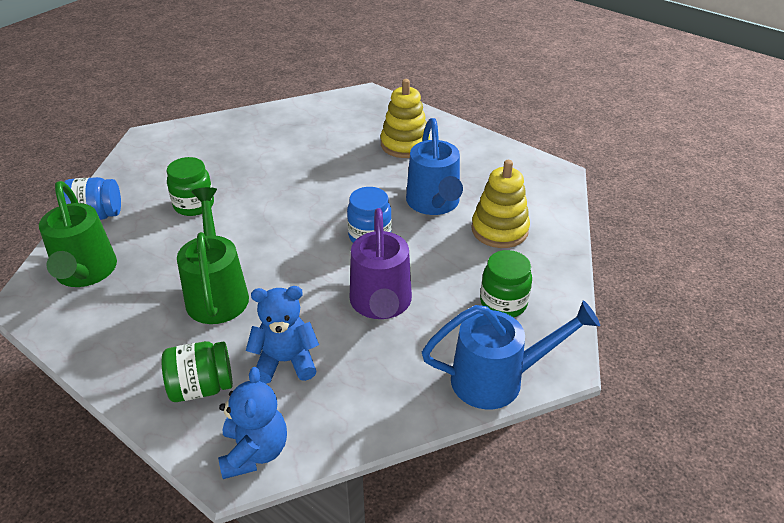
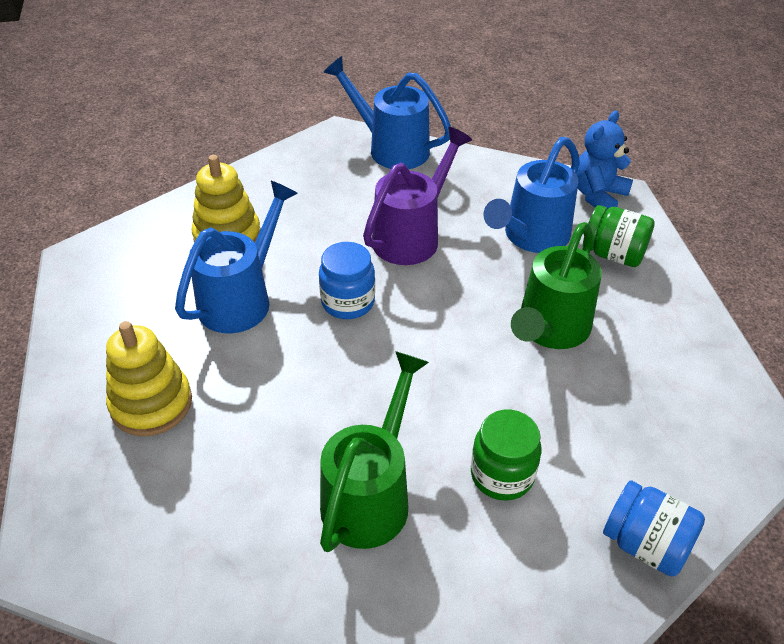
camera: 140 degrees left, 5 degrees up
green watering can [39,181,117,287] -> green watering can moved to [320,351,429,552]
blue teddy bear [246,286,319,384] -> blue watering can [483,137,580,253]
green jar [480,250,532,317] -> none

